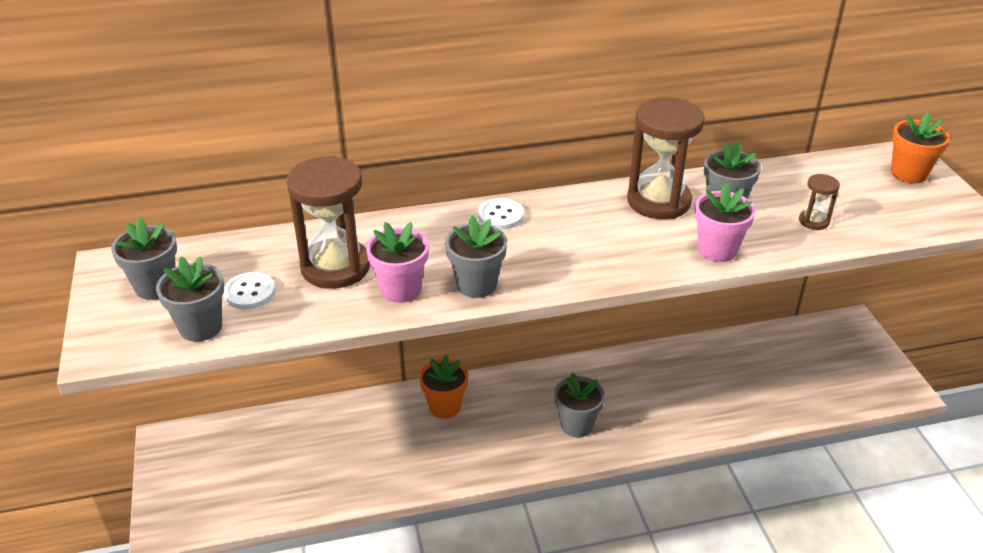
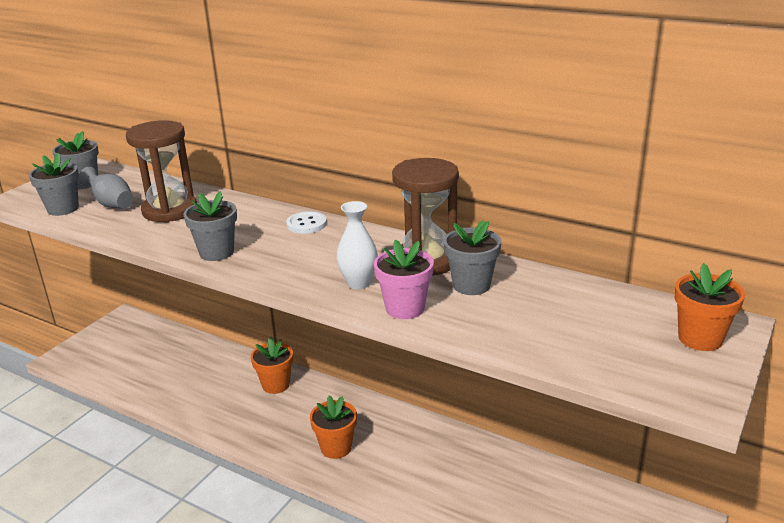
camera: 45 degrees right, 10 degrees down
white button [223,272,275,309] -> grey vase [79,167,134,209]
pink flower pot [366,222,429,303] -> none
grey flower pot [554,372,605,437] -> orange flower pot [310,395,357,459]
brown hourglass [799,174,840,230] -> none
none -> white vase [336,201,378,289]

